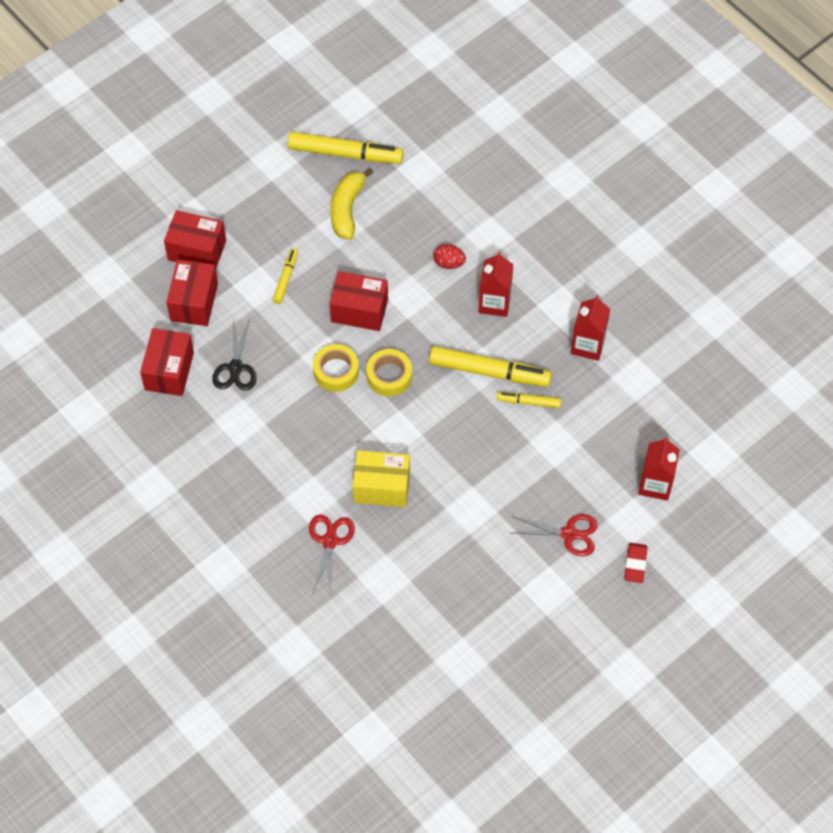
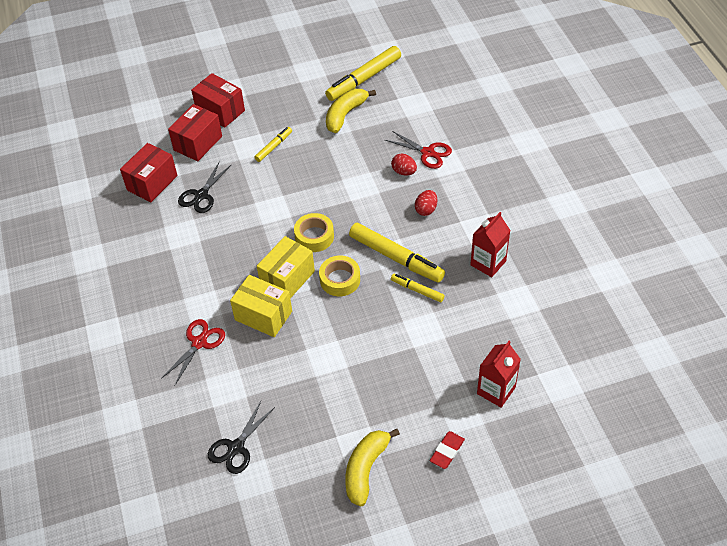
camera: 25 degrees right, 10 degrees down
yellow marker [288,132,404,164] -> yellow marker turned 105 degrees clockwise [325,46,401,101]
yellow tape [313,344,359,392] -> yellow tape moved to [319,255,360,296]
red box [329,271,388,331] -> none
red carton [479,252,514,317] -> red egg [415,190,437,216]
red scissors [512,514,598,556] -> red scissors moved to [385,131,452,169]
none -> black scissors [208,401,275,474]
none -> yellow box [257,236,315,298]
none -> yellow banana [345,428,400,506]

